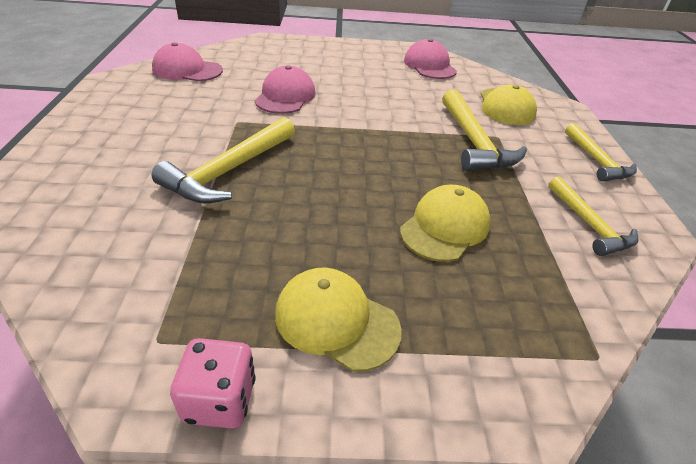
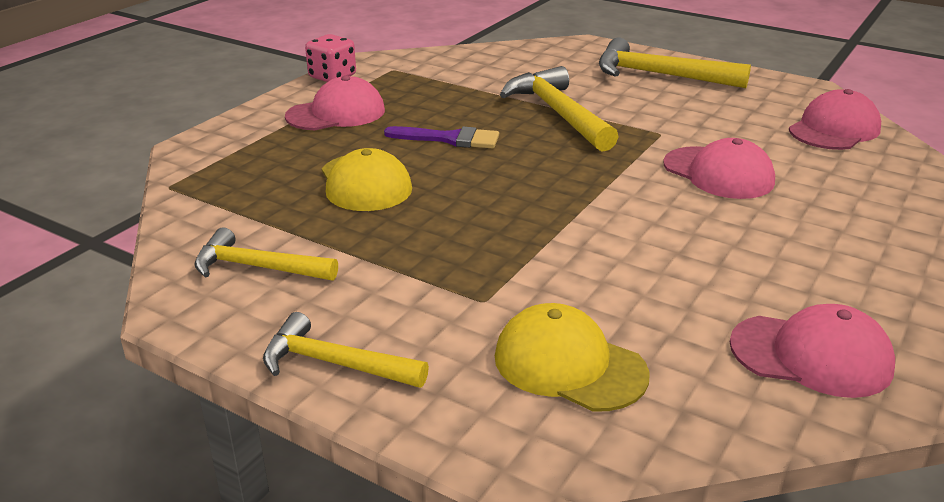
camera: 125 degrees right, 10 degrees down
yellow cap [275,267,402,372] -> pink cap [285,76,385,130]
yellow hammer [442,89,527,172] -> yellow hammer moved to [599,38,751,88]
none -> purple brush [384,126,499,148]

